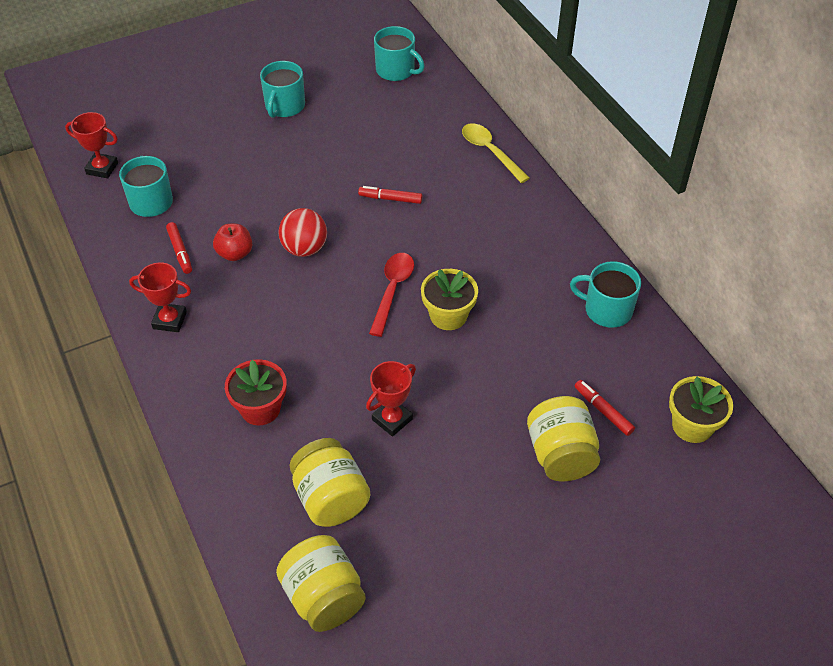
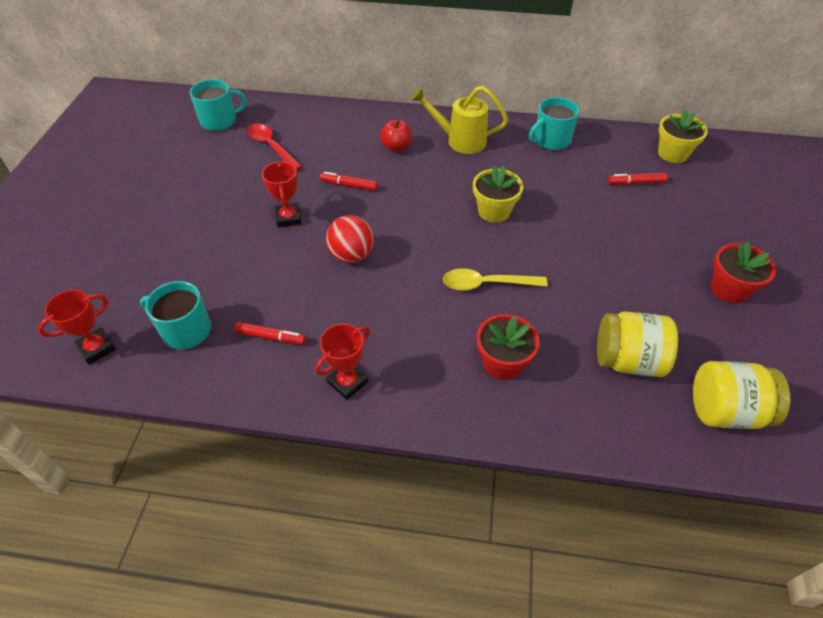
camera: 55 degrees left, 0 degrees up
red apple [213,224,252,261] -> red apple moved to [380,120,412,152]
turquoise mug [260,61,305,118] -> none
red marker [358,186,422,204] -> red marker turned 60 degrees clockwise [320,172,378,191]
red trophy [366,361,416,437] -> red trophy moved to [262,161,302,228]
red spoon [369,253,414,337] -> red spoon moved to [247,124,302,170]
yellow spoon [462,123,530,183] -> yellow spoon moved to [443,268,548,291]
yellow jar [527,396,600,482] -> none
none -> yellow watering can [410,86,508,154]
none -> red flower pot [711,242,776,303]

